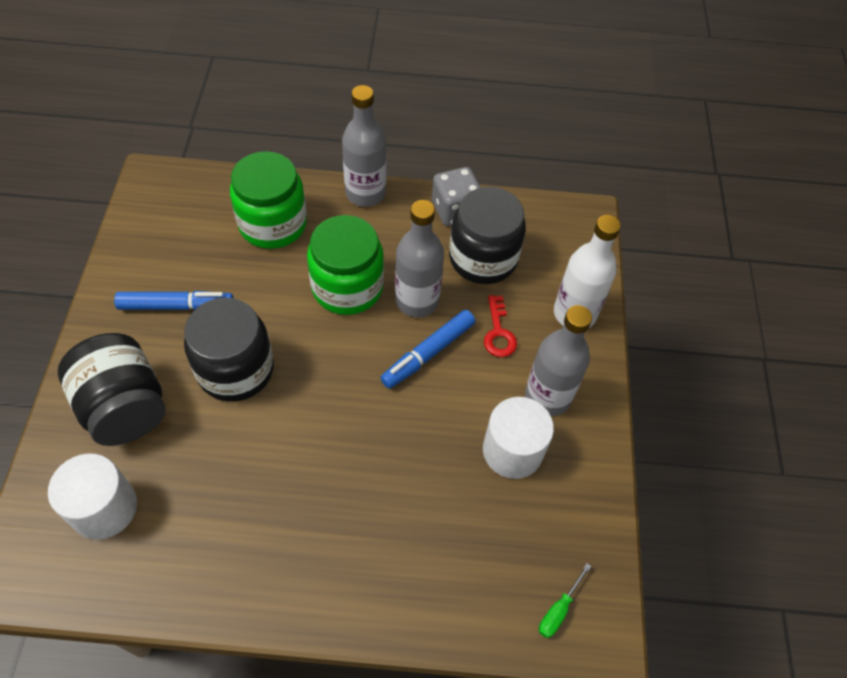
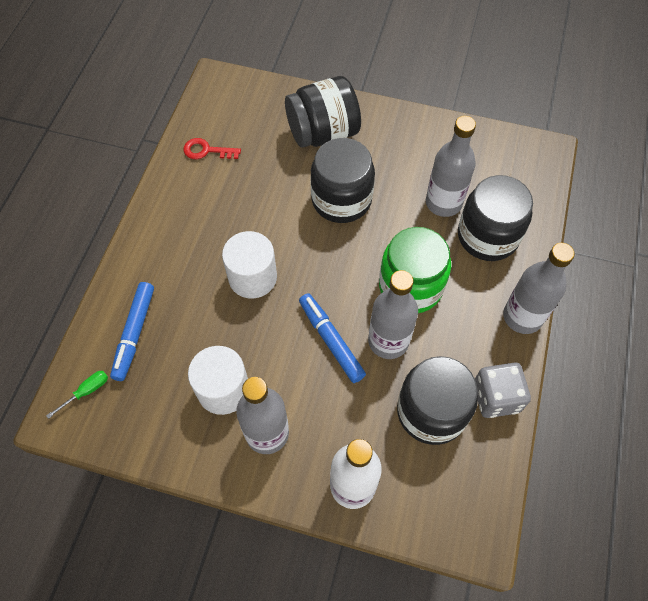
camera: 105 degrees right, 5 degrees up
white cylinder [48,453,137,540] -> white cylinder moved to [222,231,277,299]
blue marker [114,291,233,310] -> blue marker moved to [110,282,154,381]
green jar [230,151,307,249] -> black jar [458,175,533,261]
red key [484,295,517,357] -> red key moved to [184,138,241,159]
green screwdriver [539,563,591,638] -> green screwdriver turned 90 degrees clockwise [46,371,108,419]
none -> grey bottle [426,116,476,217]

